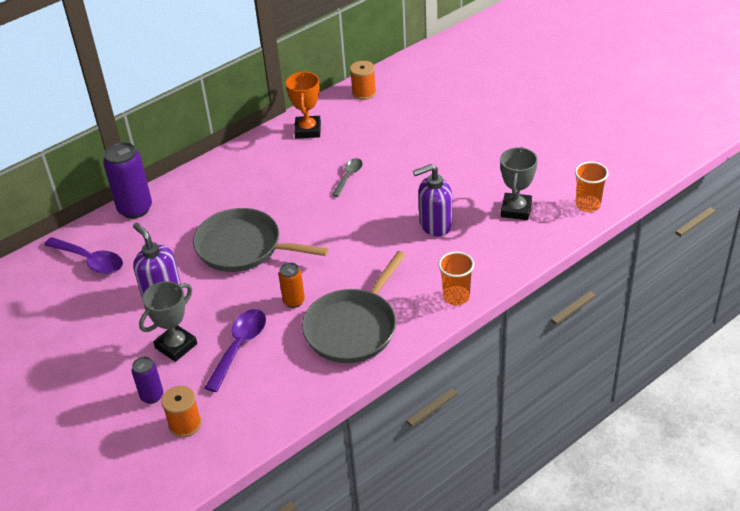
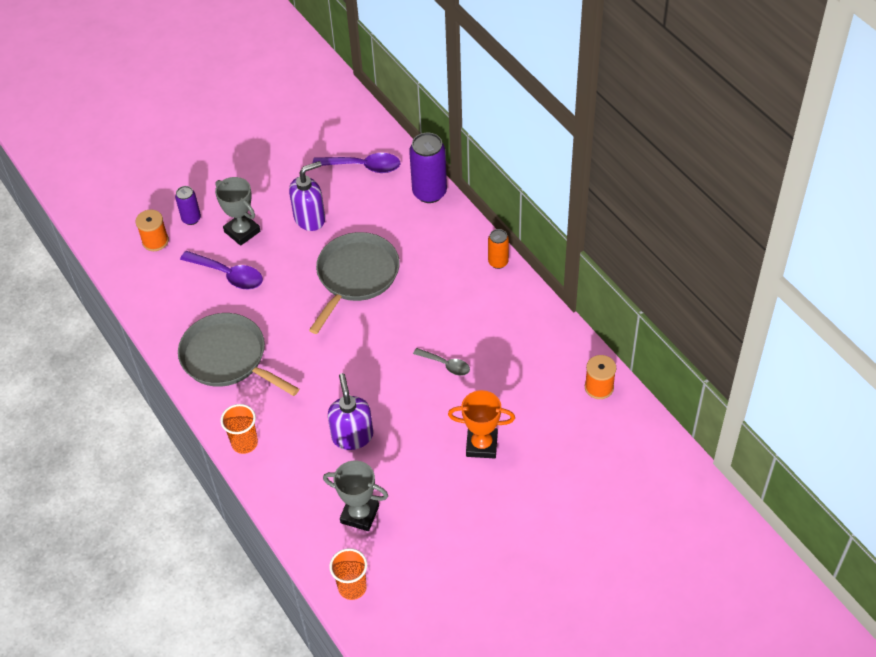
camera: 95 degrees right, 10 degrees up
purple spoon [44,237,123,274] -> purple spoon turned 120 degrees counterclockwise [313,153,400,173]
orange can [278,262,305,308] -> orange can moved to [488,229,509,269]
orange trophy [286,71,321,138] -> orange trophy moved to [448,390,515,458]

